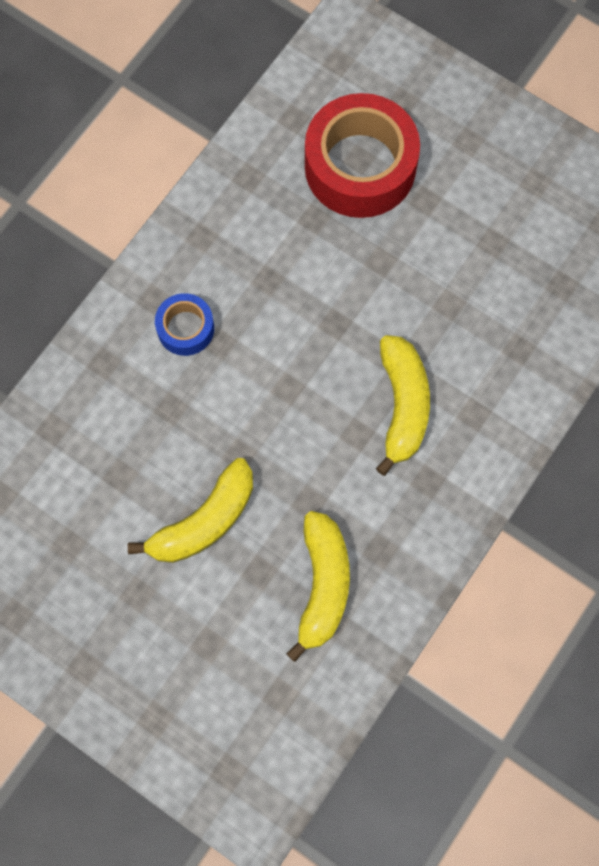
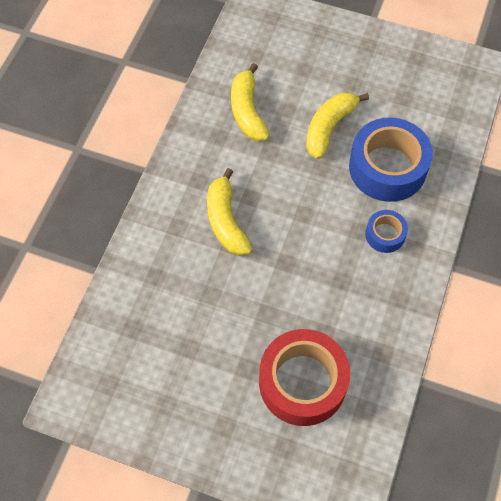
camera: 165 degrees right, 10 degrees down
none -> blue tape [349,117,433,202]

